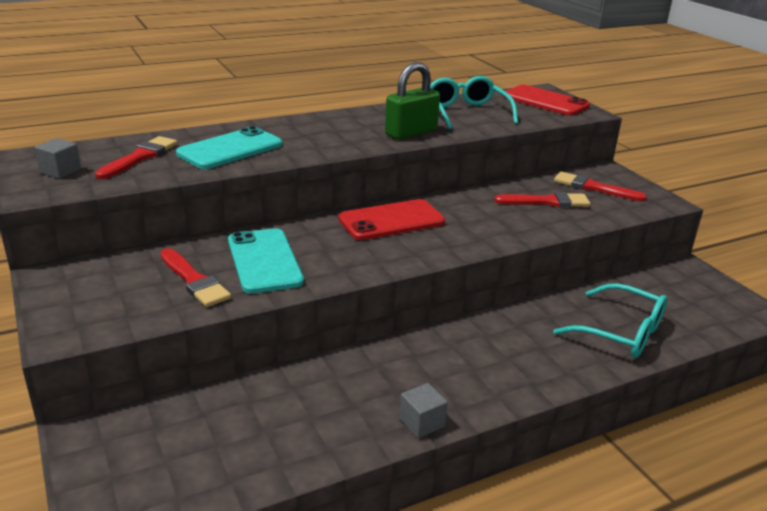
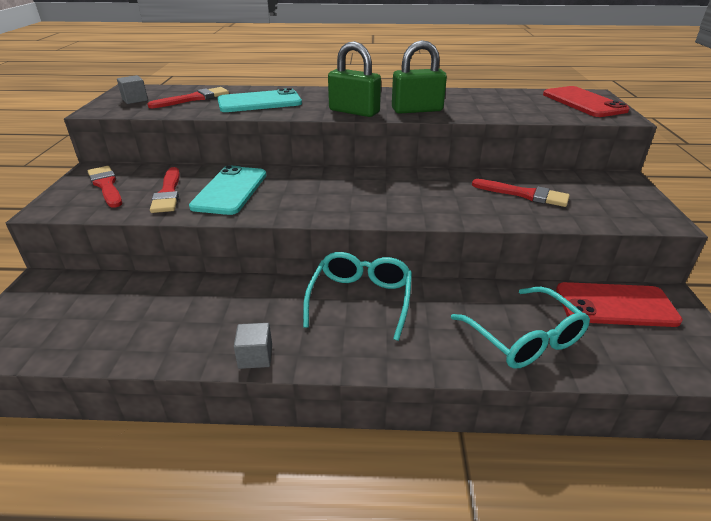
camera: 30 degrees right, 5 degrees up
red phone [338,199,445,240] -> red phone moved to [556,282,683,327]
turquoise glasses [430,76,518,129] -> turquoise glasses moved to [303,252,412,341]
red brush [554,172,647,201] -> red brush moved to [88,166,122,208]
none -> green padlock [328,41,381,117]

